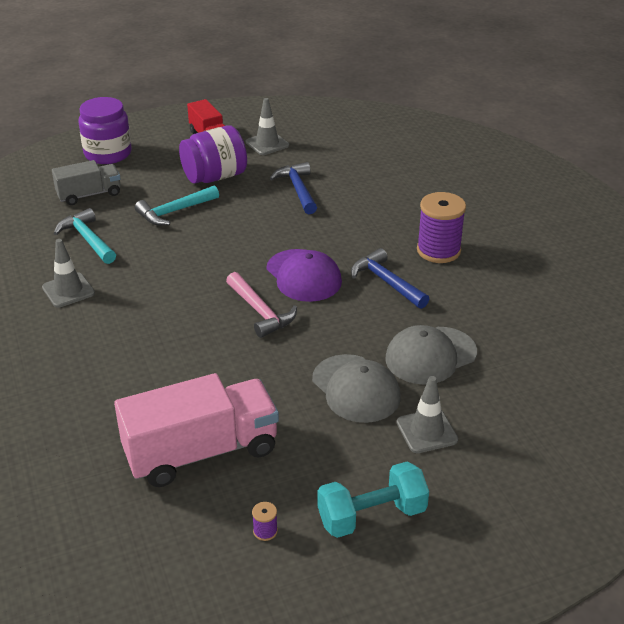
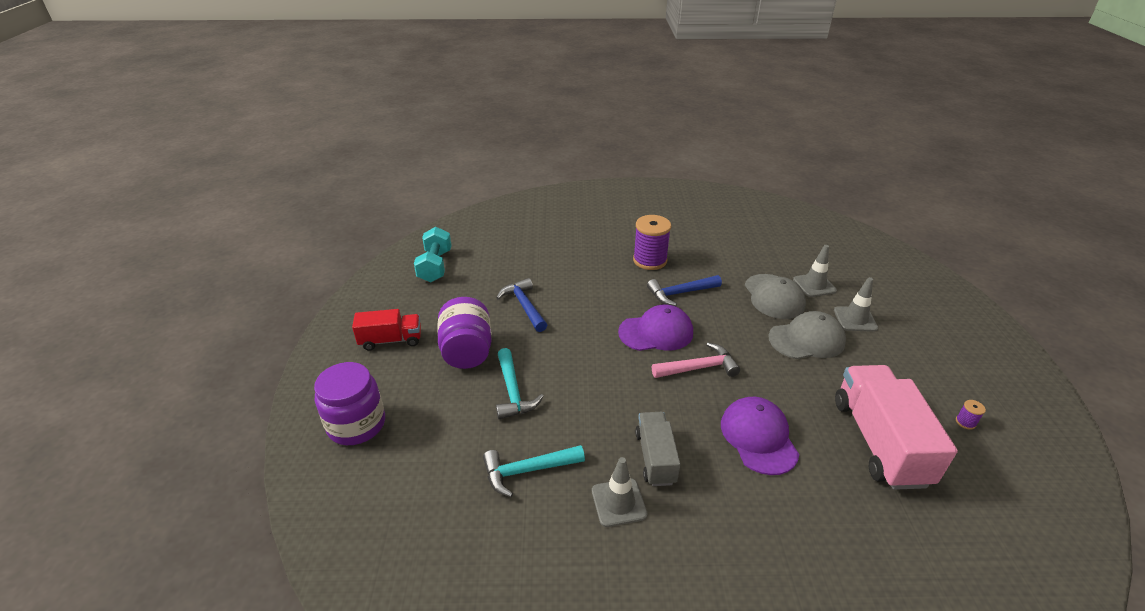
camera: 70 degrees left, 0 degrees up
grey truck [52,160,121,205] -> grey truck moved to [635,412,680,486]
grey traffic cone [246,98,289,155] -> grey traffic cone moved to [793,245,837,297]
blue hammer [270,162,317,214] -> blue hammer turned 60 degrees clockwise [497,278,547,332]
turquoise dumbbell [317,462,429,538] -> turquoise dumbbell moved to [414,227,452,282]
none -> purple cap [721,397,799,475]

